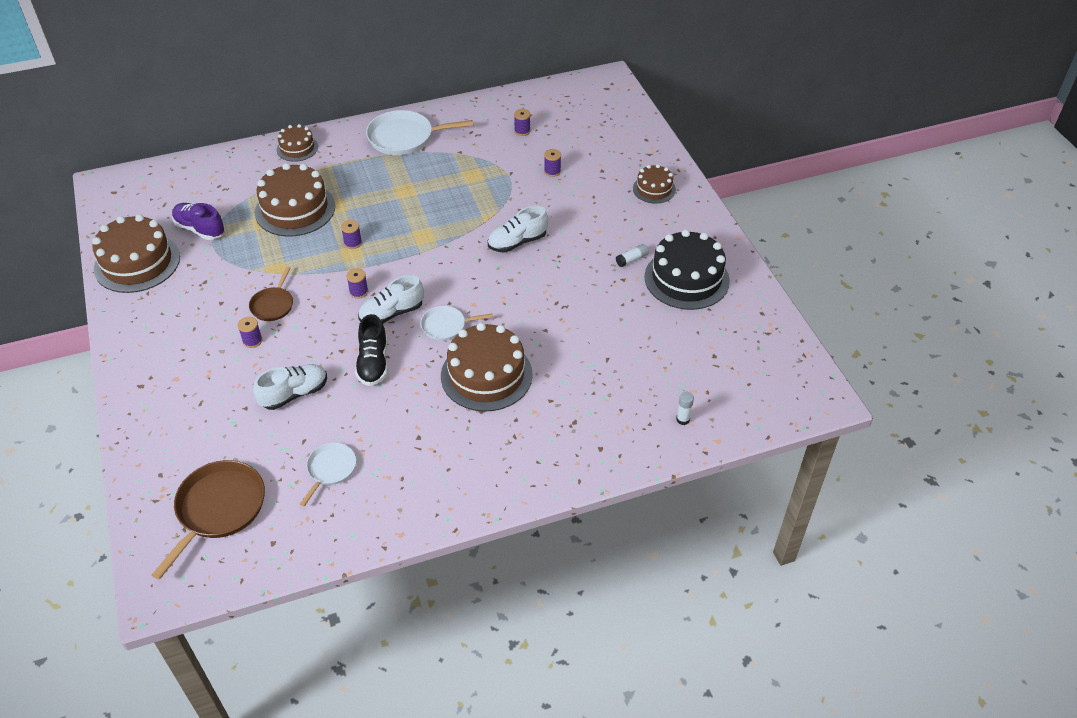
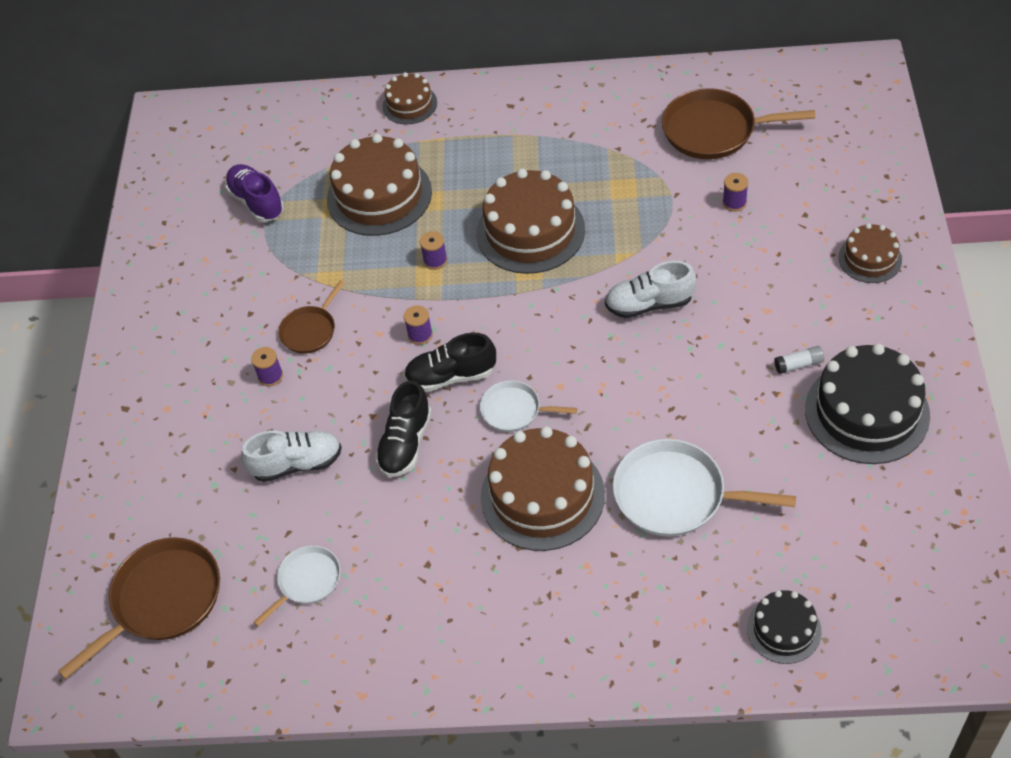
camera: 25 degrees right, 5 degrees up
brown cake [92,214,180,293] -> brown cake moved to [477,169,585,274]
white shoe [358,275,424,324] -> black shoe [404,333,496,392]
white pan [366,110,473,155] -> white pan moved to [613,439,796,537]
purple spool [514,109,530,136] -> brown pan [662,88,815,159]
white glue stick [676,392,694,425] -> black cake [747,590,822,664]

